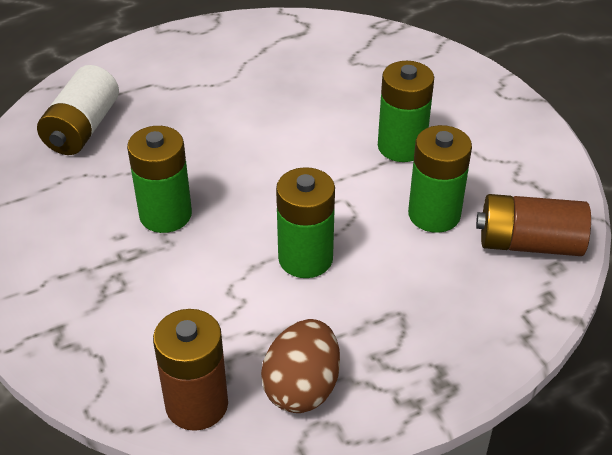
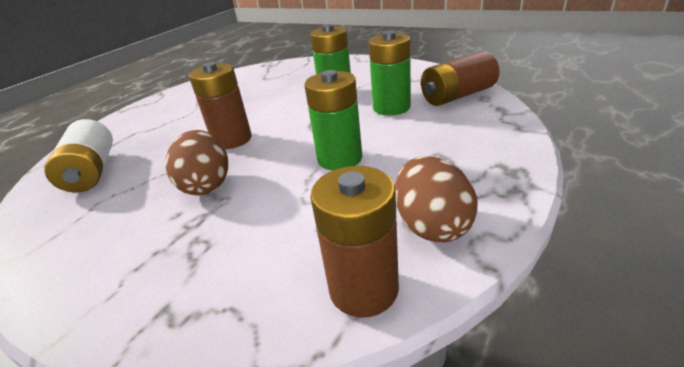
camera: 30 degrees left, 10 degrees down
green battery [127,126,192,233] -> brown egg [165,130,228,195]
none -> brown battery [189,62,252,149]

